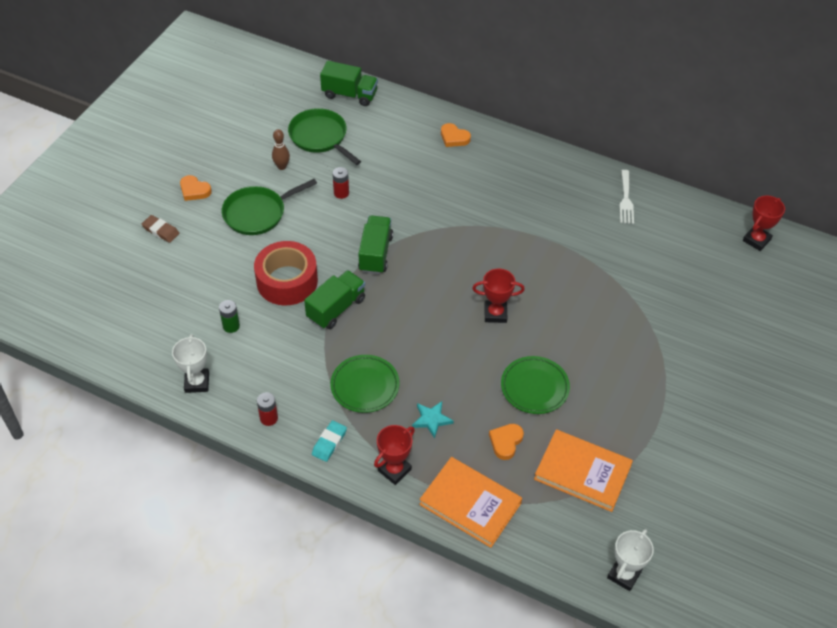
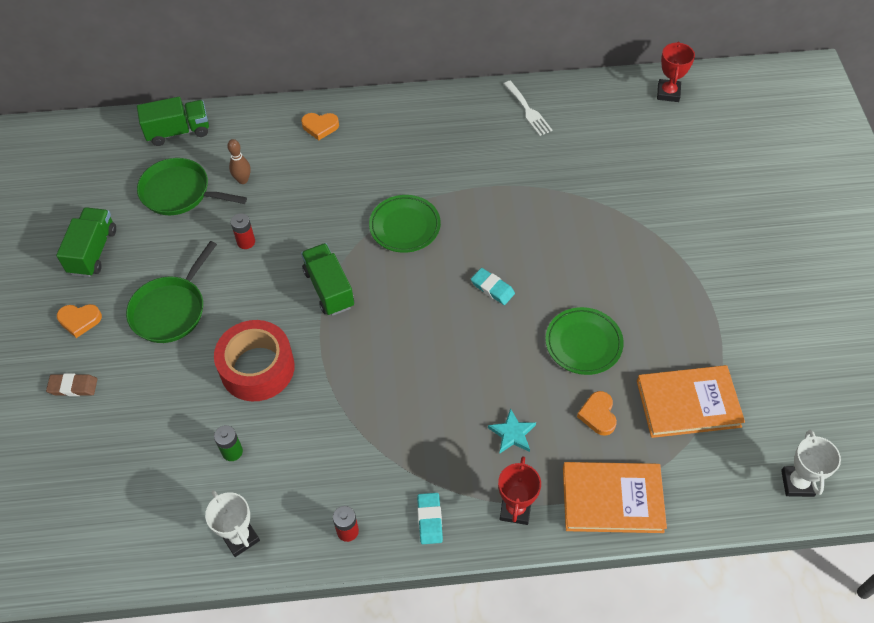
camera: 30 degrees left, 5 degrees up
brown bowling pin [272,129,290,170] -> brown bowling pin moved to [227,139,251,184]
green truck [304,270,365,329] -> green truck moved to [56,207,116,277]
green plate [330,355,400,413] -> green plate moved to [369,195,441,253]
red trophy [472,269,525,323] -> turquoise eraser [471,268,515,305]

